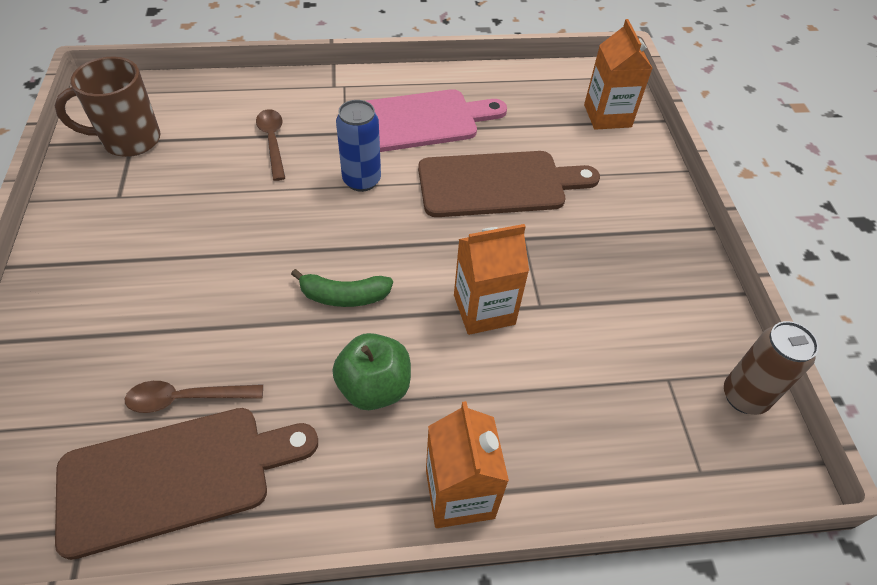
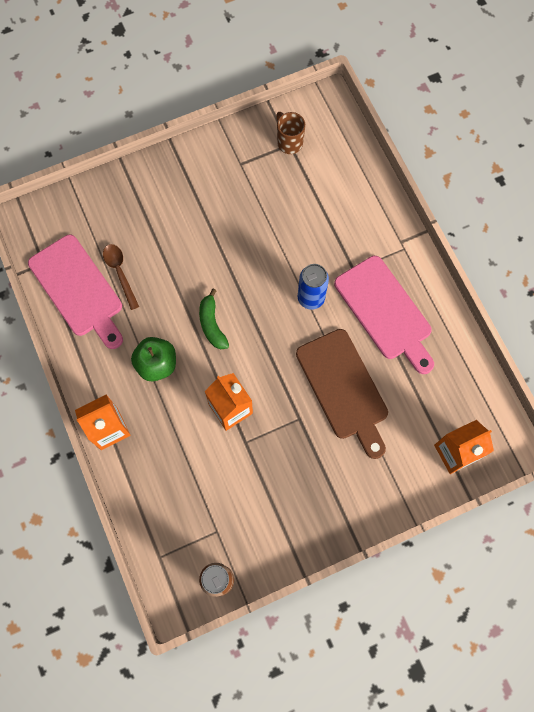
camera: 75 degrees right, 20 degrees up
brown mug [55,57,160,157] -> brown mug [276,112,305,154], size x0.66
brown cutting board [55,408,318,560] -> pink cutting board [28,235,123,349]
brown spoon [256,109,285,181] -> none

